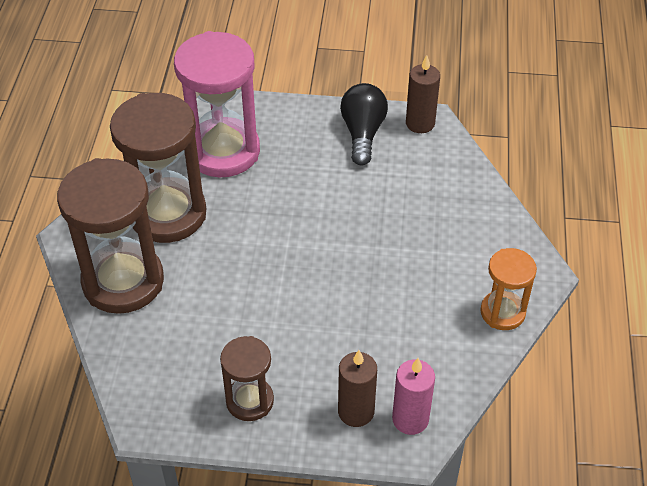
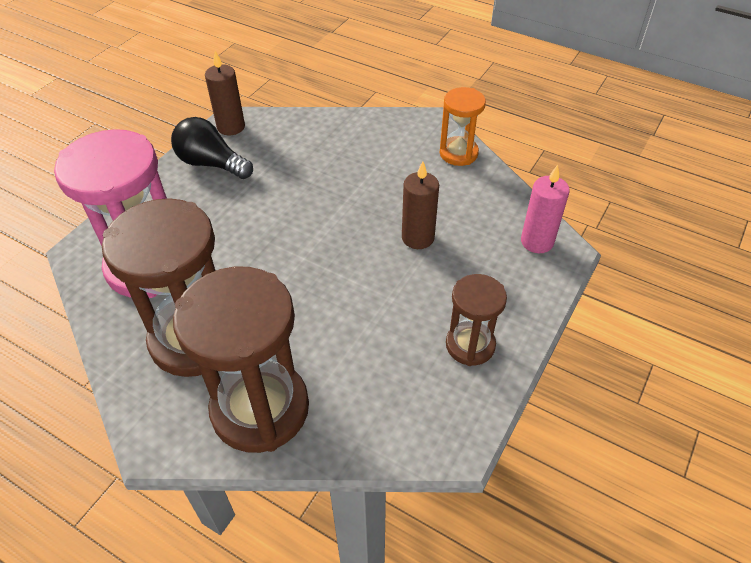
camera: 65 degrees left, 0 degrees up
brown candle [338,350,377,427] -> brown candle moved to [402,161,439,249]

